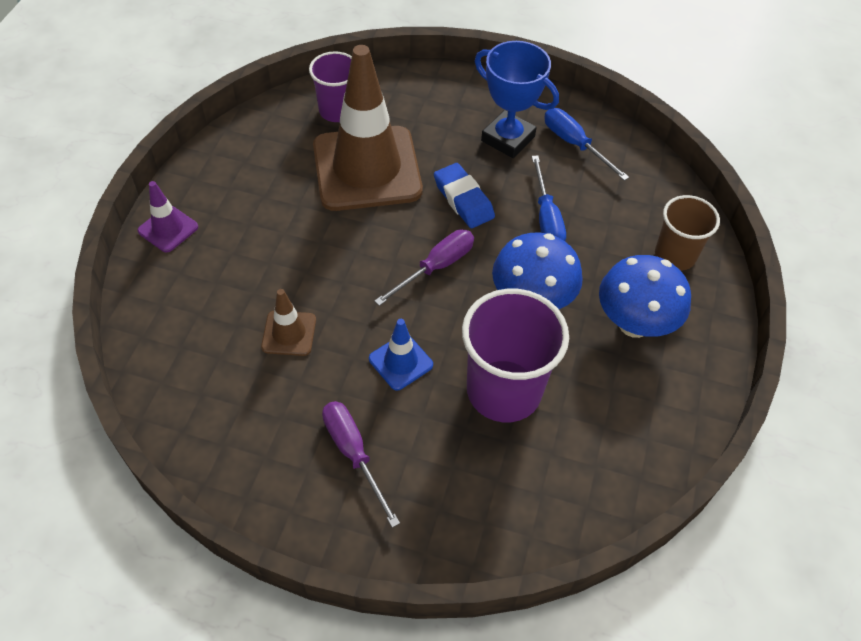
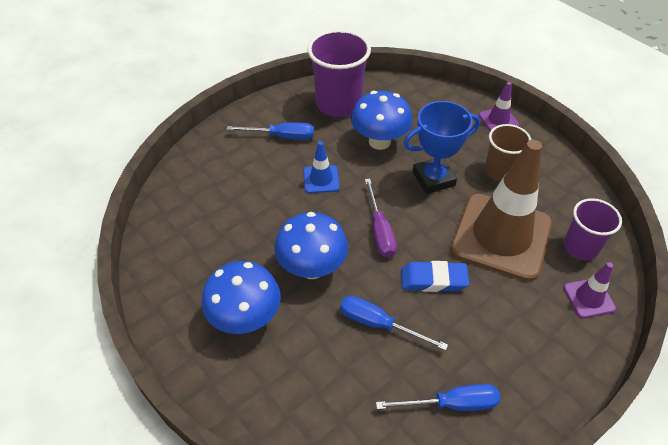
camera: 125 degrees right, 5 degrees down
brown traffic cone [261,289,316,356] -> blue mushroom [351,91,413,150]
purple screwdriver [322,401,400,528] -> blue screwdriver [226,122,314,140]
purple cup [462,289,569,422] -> purple cup moved to [308,29,371,117]
blue trophy [475,41,559,158] -> blue trophy moved to [404,101,480,194]
brown cup [655,195,720,271] -> brown cup moved to [485,124,531,181]
none -> purple traffic cone [563,262,616,318]

